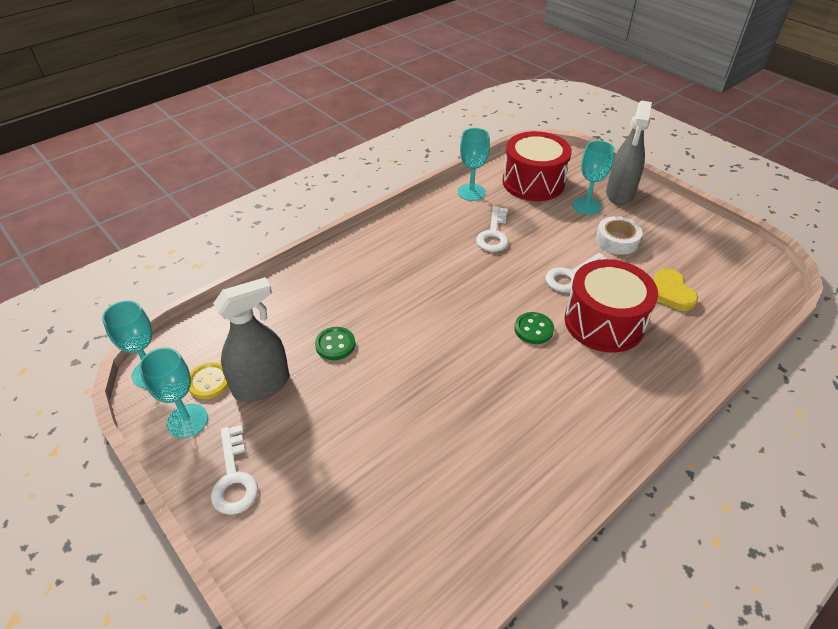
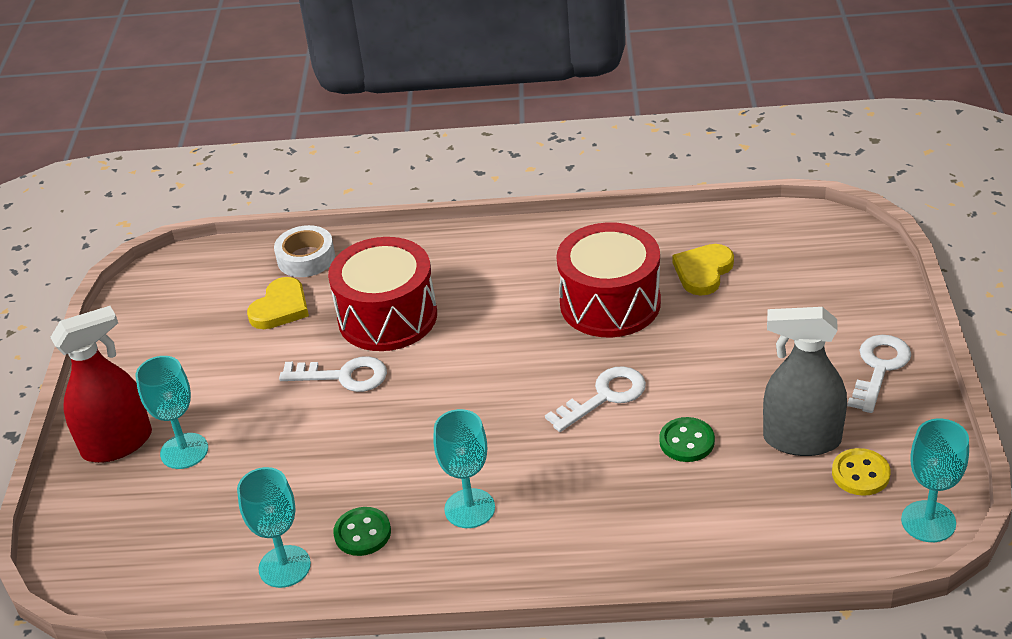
camera: 135 degrees left, 5 degrees down
turquoise goblet [139,347,208,438] -> turquoise goblet moved to [433,409,495,528]
white key [476,206,509,252] -> white key moved to [545,366,646,432]
red drum [502,131,572,201] -> red drum moved to [557,222,661,337]
green button [514,312,554,344] -> green button moved to [333,507,391,556]
white tape [596,216,643,255] -> white tape moved to [274,225,335,277]
grey spray bottle [606,101,652,205] -> red spray bottle [50,306,152,463]
none -> yellow heart [673,244,734,296]

